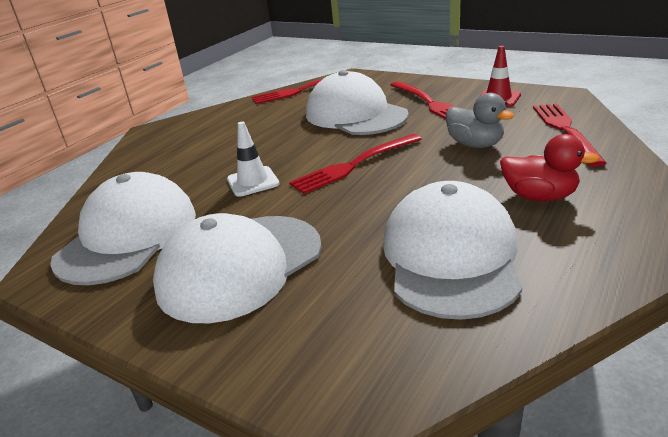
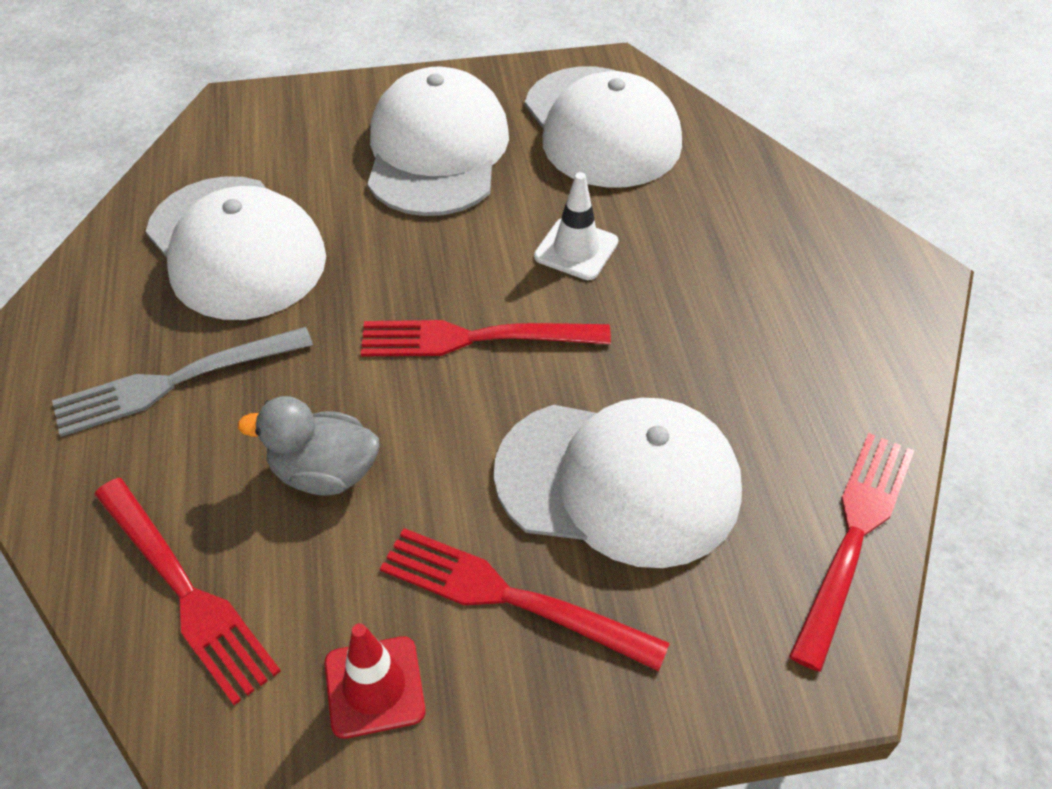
camera: 135 degrees right, 20 degrees up
red fork [289,134,422,194] -> red fork turned 105 degrees counterclockwise [361,320,611,357]
red duck [500,134,600,202] -> grey fork [52,327,313,437]

